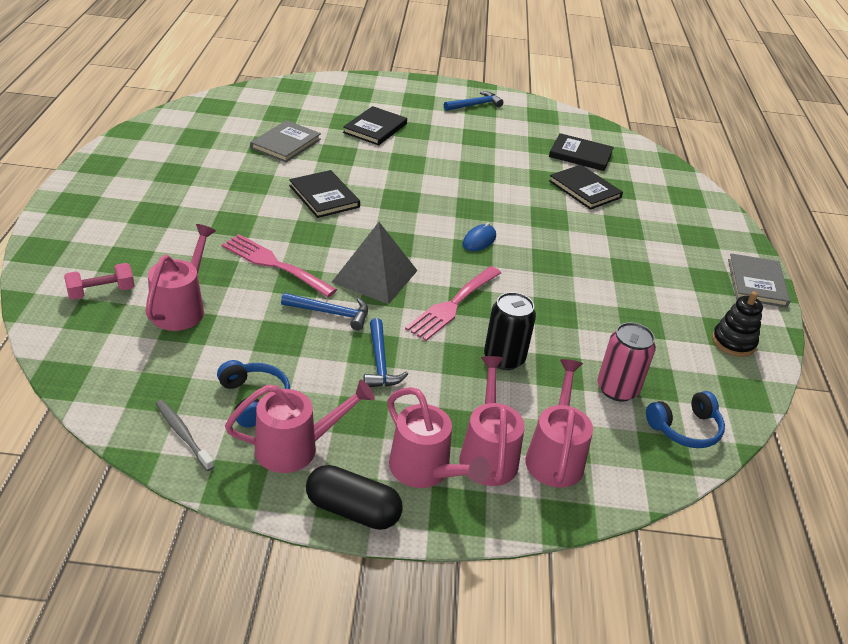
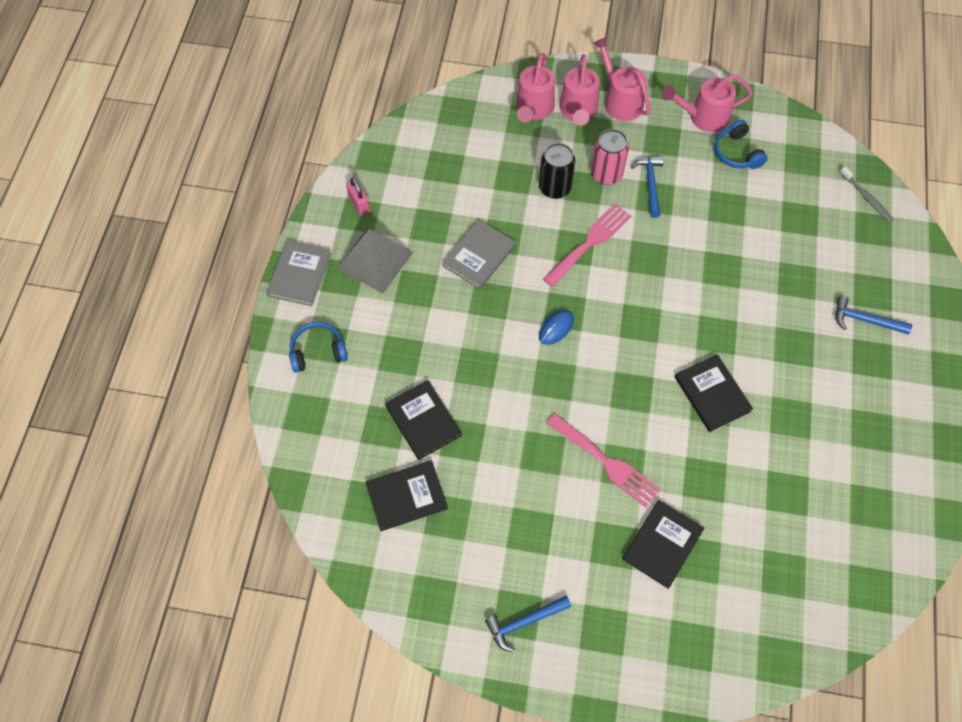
camera: 170 degrees left, 25 degrees up
pink dumbbell [64,263,135,300] -> none
pink watering can [146,224,216,331] -> none
grey toothbrush [156,400,214,471] -> grey toothbrush moved to [840,166,893,222]
pink fork [222,234,337,297] -> pink fork moved to [546,413,661,508]
grey book [250,120,321,162] -> grey book moved to [442,219,516,289]
blue hammer [281,293,368,331] -> blue hammer moved to [836,296,912,334]
black capsule [306,465,403,530] -> none
grey pyramid [331,222,418,304] -> grey pyramid moved to [337,228,413,294]
black book [549,133,614,171] -> black book turned 45 degrees counterclockwise [365,460,448,531]
pink can [598,322,656,402] -> pink can moved to [591,129,629,185]
blue headphones [646,391,725,448] -> blue headphones moved to [289,322,348,373]
black stacking toy [712,291,763,357] -> pink padlock [346,178,370,216]

